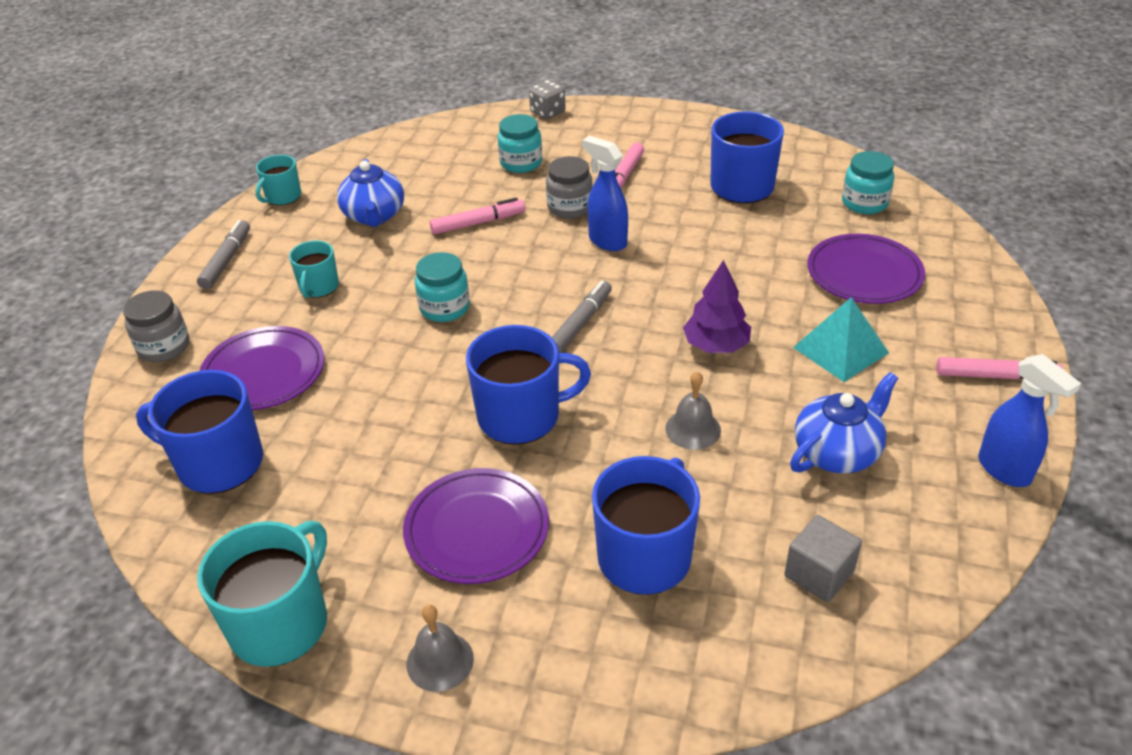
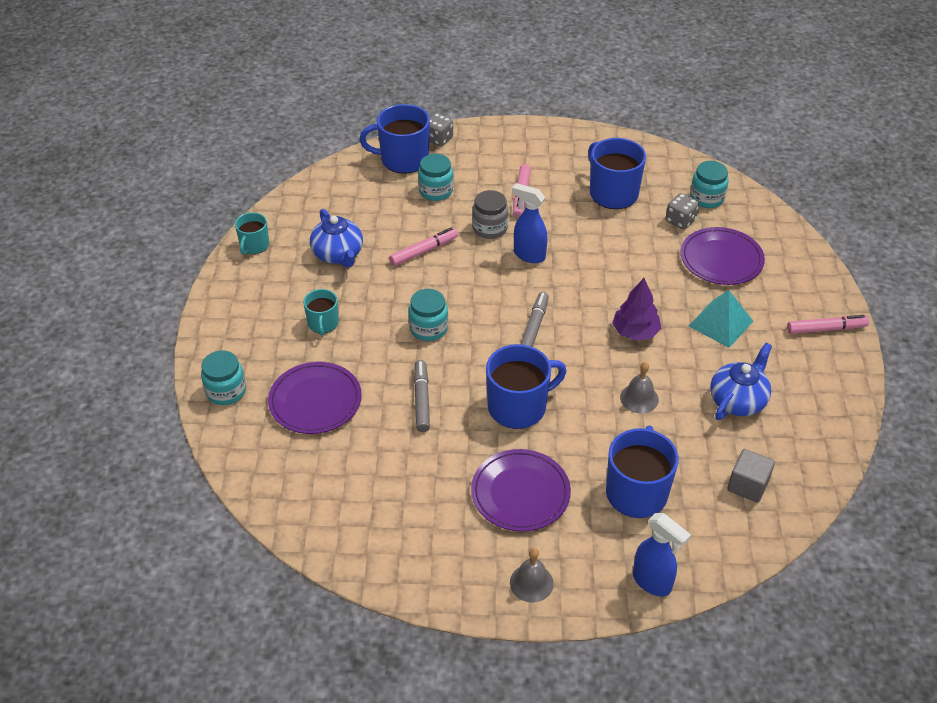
camera: 15 degrees left, 5 degrees up
grey jar [123,290,189,362] -> turquoise jar [201,351,246,405]
blue mug [136,370,263,494] -> blue mug moved to [360,104,430,174]
grey marker [197,220,250,289] -> grey marker moved to [414,360,430,432]
turquoise mug [197,521,327,667] -> none
blue spray bottle [978,354,1081,487] -> blue spray bottle moved to [633,513,691,597]
none -> grey dice [666,193,699,229]

